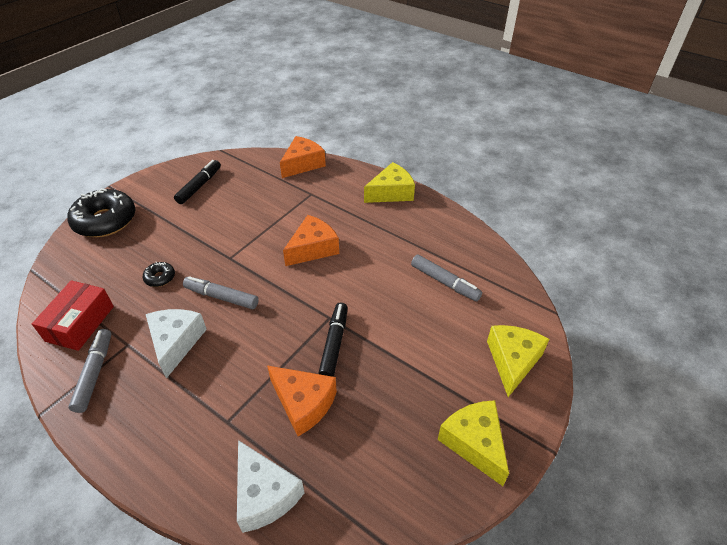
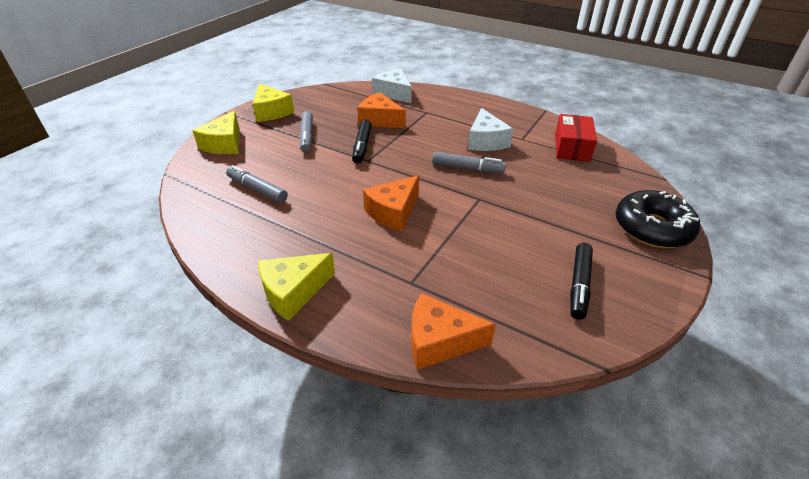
camera: 175 degrees right, 5 degrees down
grey marker [68,329,111,413] -> grey marker moved to [299,111,313,153]
black donut [143,262,175,287] -> none
orange cheese [280,136,326,178] -> orange cheese turned 60 degrees clockwise [411,293,496,370]

